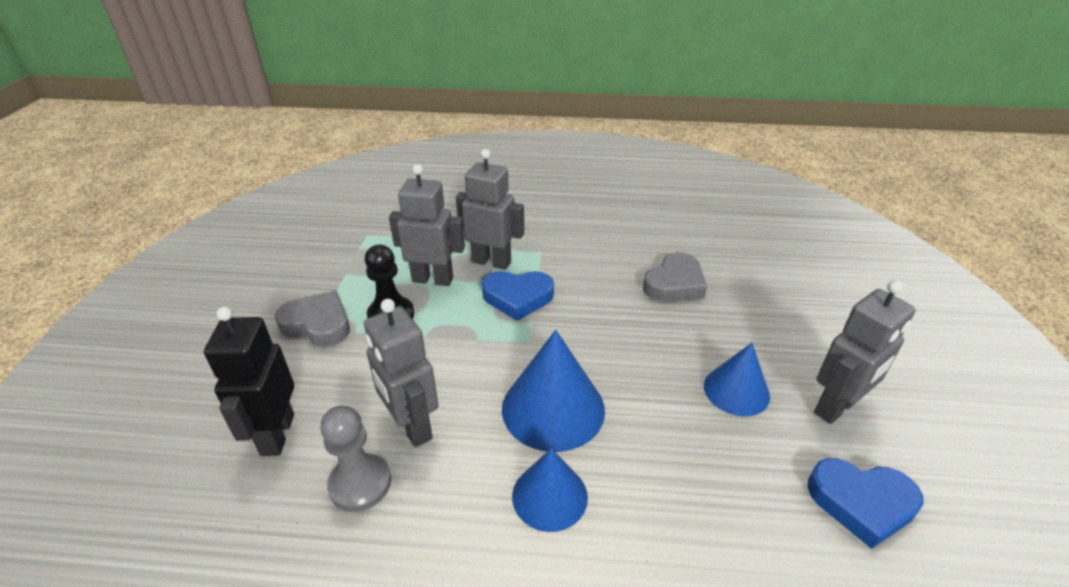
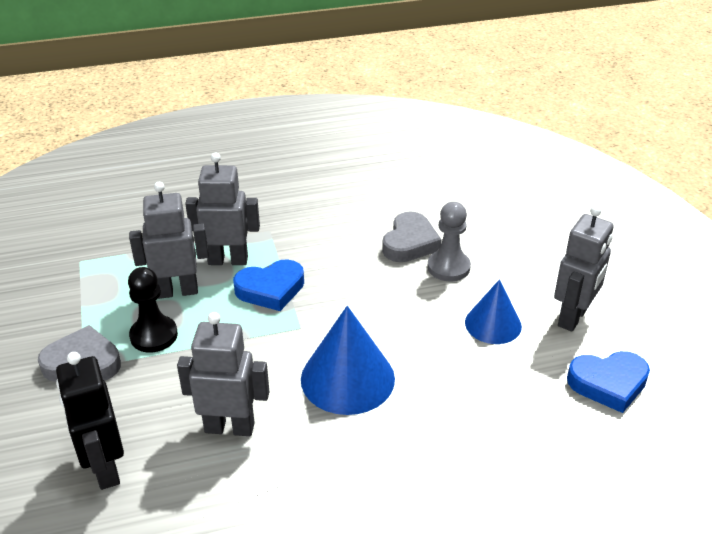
camera: 20 degrees left, 0 degrees up
grey pawn [320,406,391,512] -> grey pawn moved to [428,202,471,281]
grey robot [364,299,439,448] -> grey robot turned 150 degrees clockwise [177,312,269,436]
blue cone [512,448,588,532] -> none

